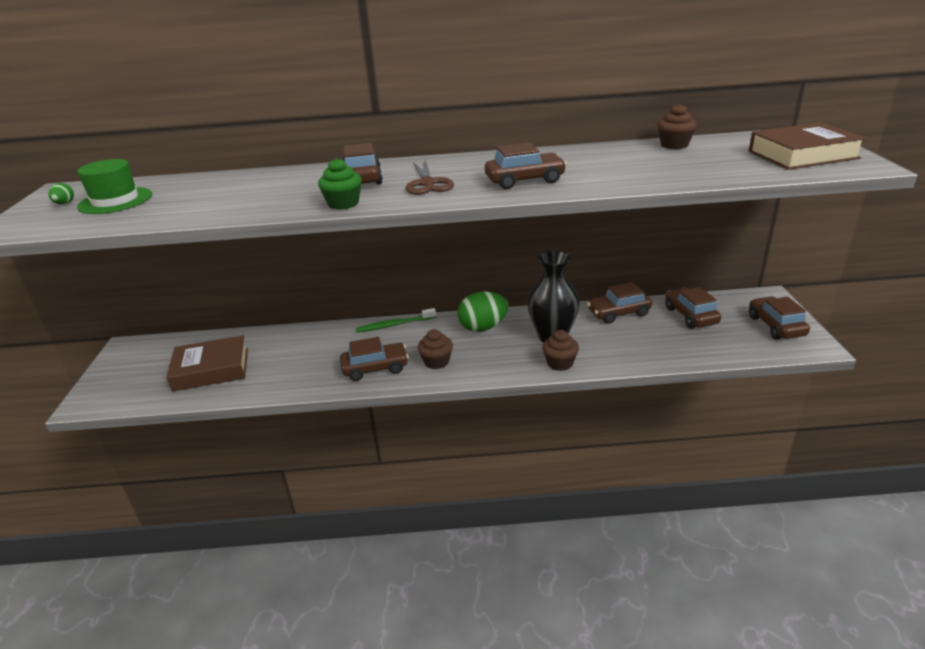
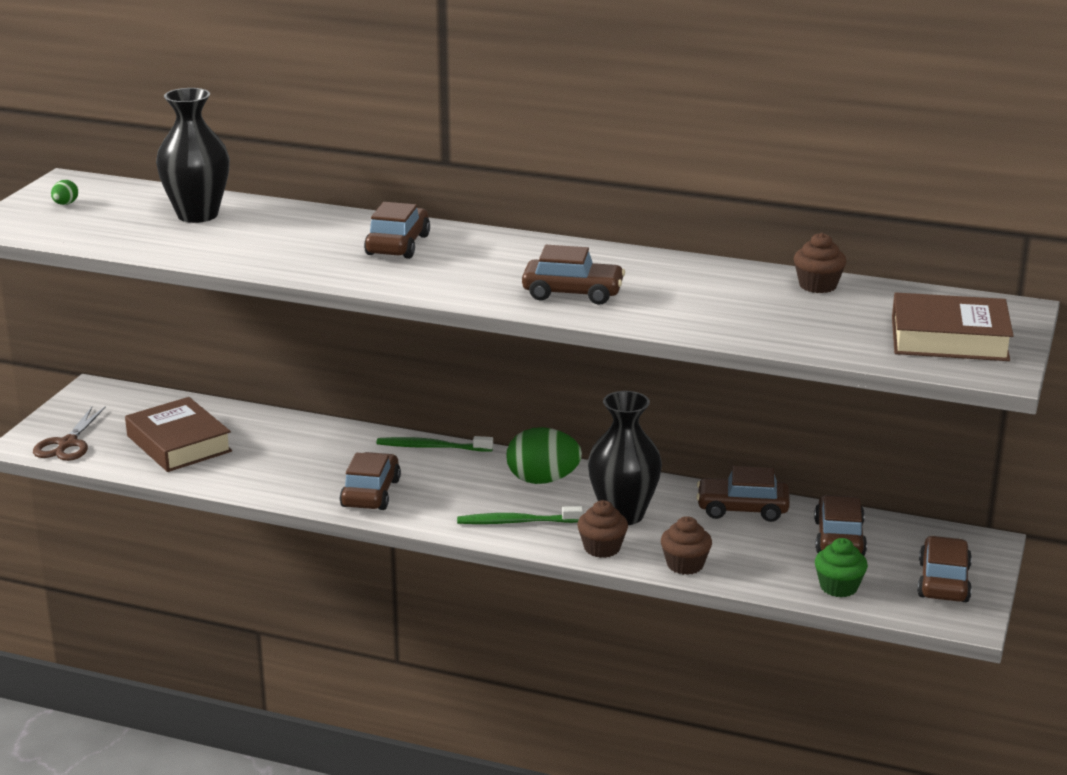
camera: 20 degrees right, 5 degrees down
green hat [77,159,152,214] -> none
brown book [166,335,248,392] -> brown book turned 45 degrees clockwise [125,397,232,472]
green cupcake [318,158,362,210] -> green cupcake moved to [815,538,868,597]
brown car [340,337,409,381] -> brown car turned 90 degrees counterclockwise [340,452,401,510]
brown scissors [406,160,454,195] -> brown scissors moved to [33,406,106,461]
brown cupcake [418,329,453,369] -> brown cupcake moved to [661,516,712,575]
none -> black vase [156,88,230,223]
none -> green toothbrush [457,506,583,524]

